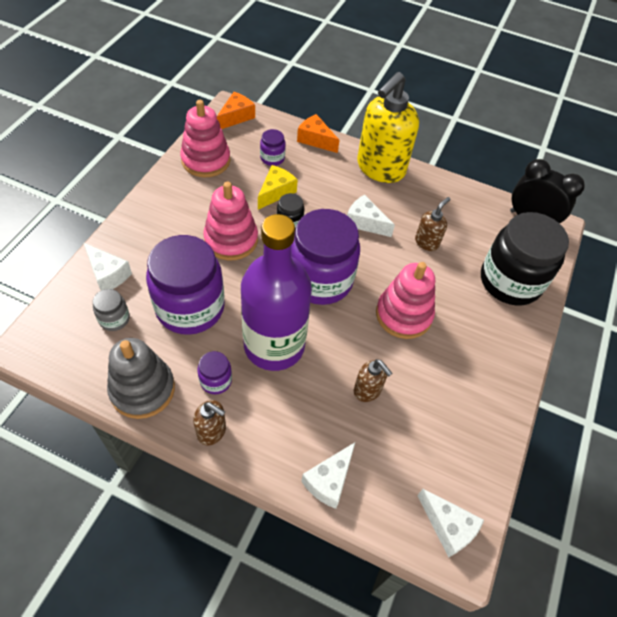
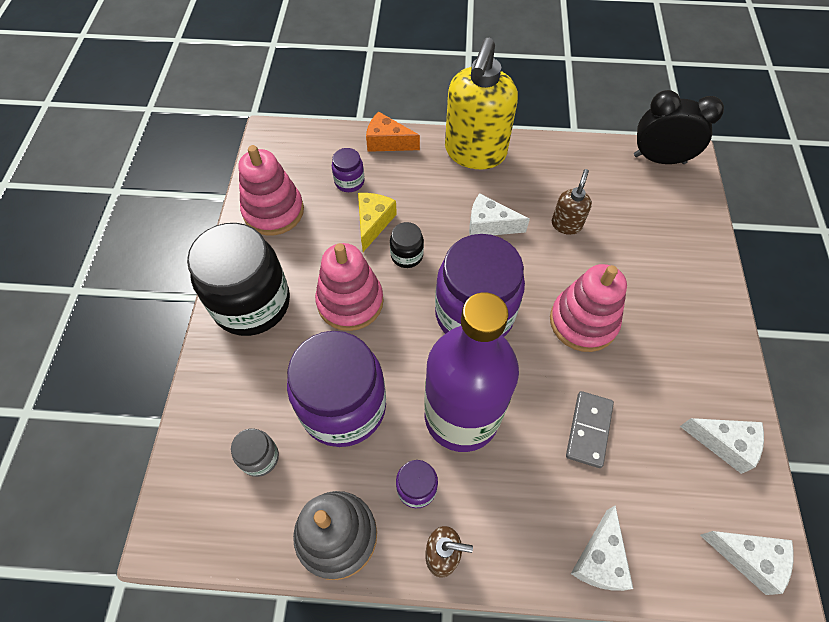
camera: 15 degrees left, 5 degrees up
white cheese [84,243,132,290] -> white cheese moved to [680,418,764,474]
orange cheese [217,92,255,129] -> none
brown soap dispenser [354,359,392,402] -> grey domino [566,391,614,468]
black jar [481,212,569,306] -> black jar moved to [187,223,290,336]

